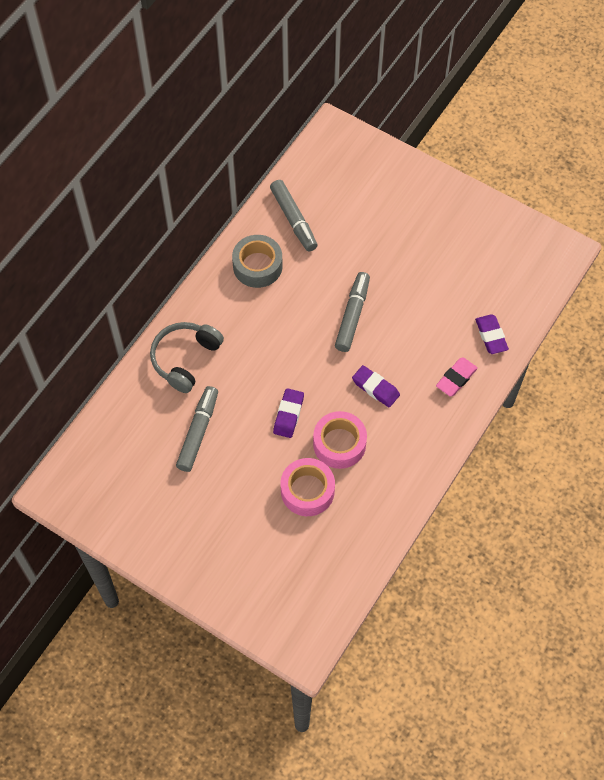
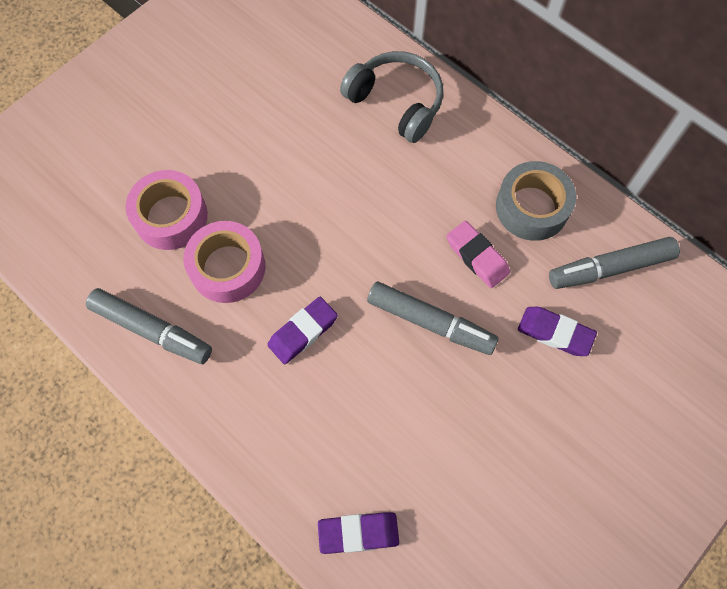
camera: 100 degrees right, 5 degrees up
grey marker [176,386,218,472] -> grey marker moved to [86,288,212,364]
purple eraser [273,388,304,438] -> purple eraser moved to [518,307,597,356]
pink eraser [436,357,478,397] -> pink eraser moved to [446,221,510,288]

